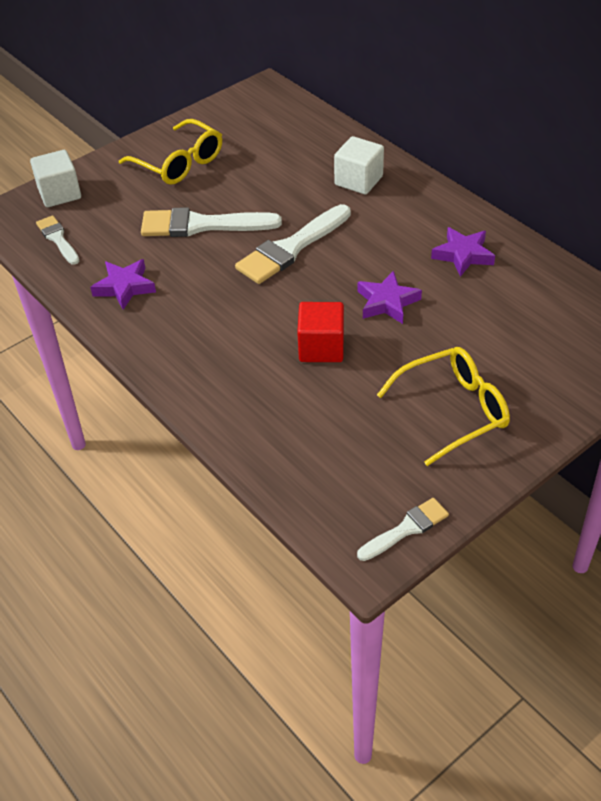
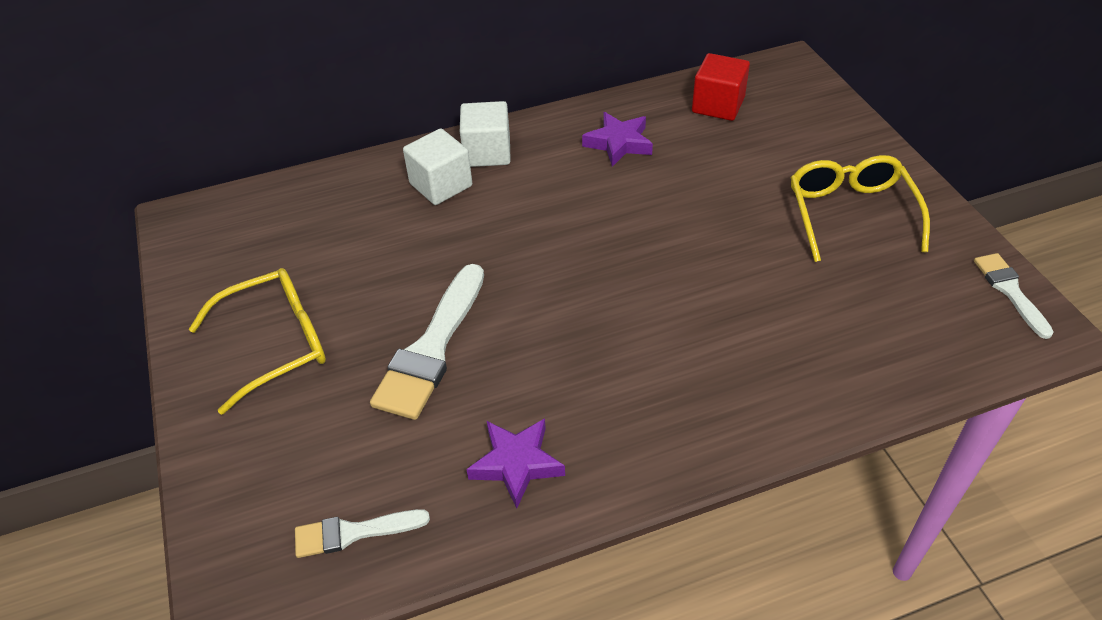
camera: 70 degrees left, 0 degrees up
white cube [30,150,81,207] -> white cube moved to [460,101,511,167]
white brush [235,204,351,284] -> none
red cube [297,302,344,362] -> red cube moved to [692,53,750,121]
purple star [358,271,422,324] -> none

